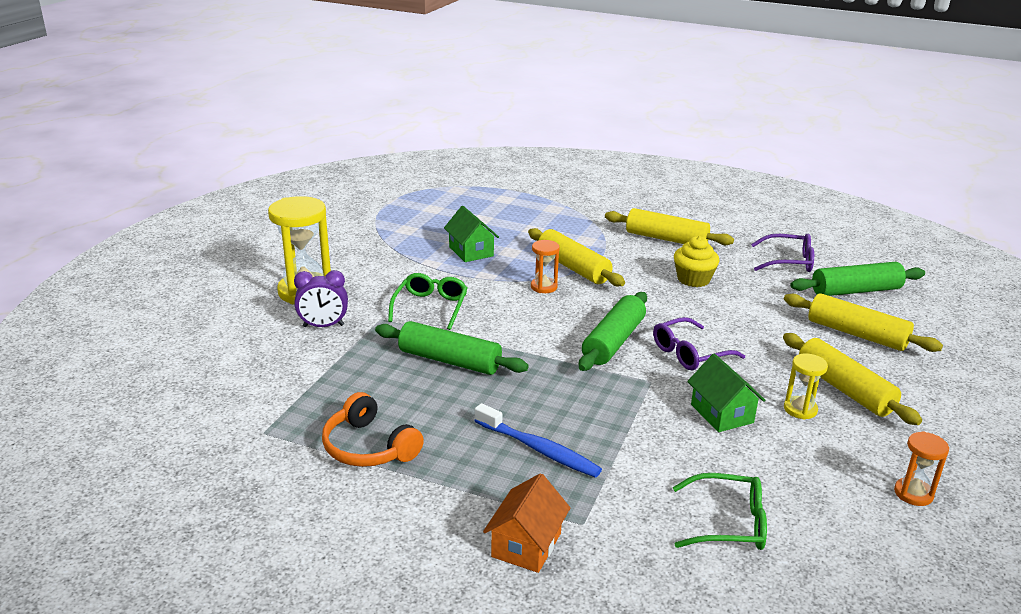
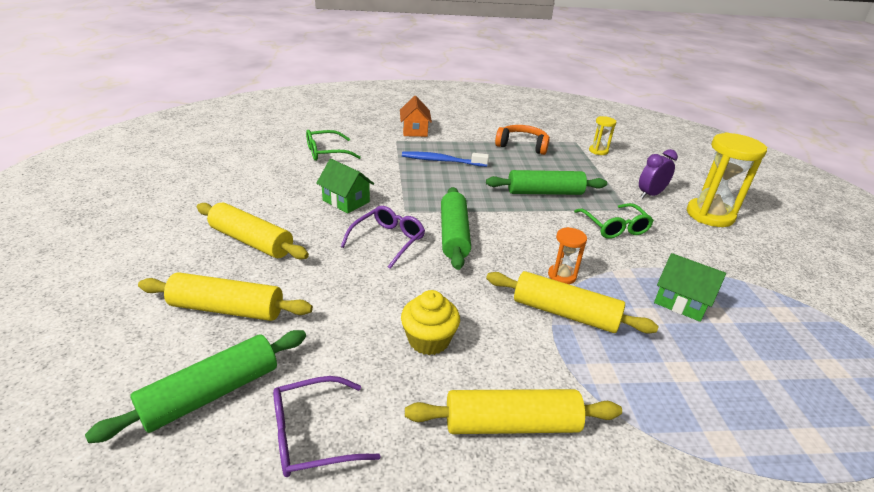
camera: 150 degrees right, 5 degrees up
yellow hourglass [784,353,828,420] -> yellow hourglass moved to [589,116,617,155]
orange hourglass [894,431,949,506] -> none

